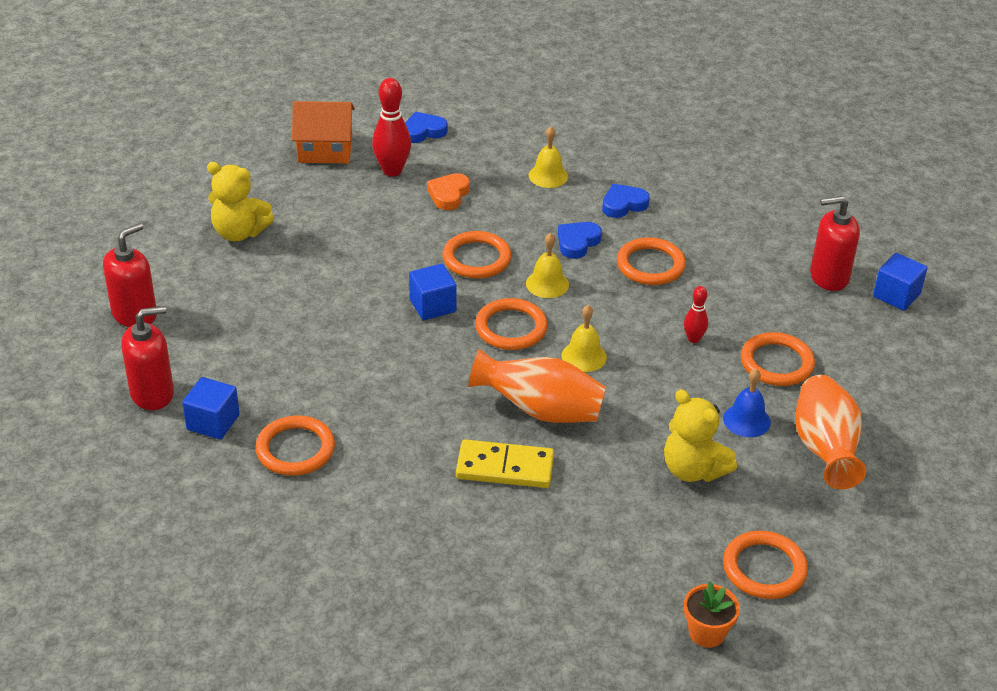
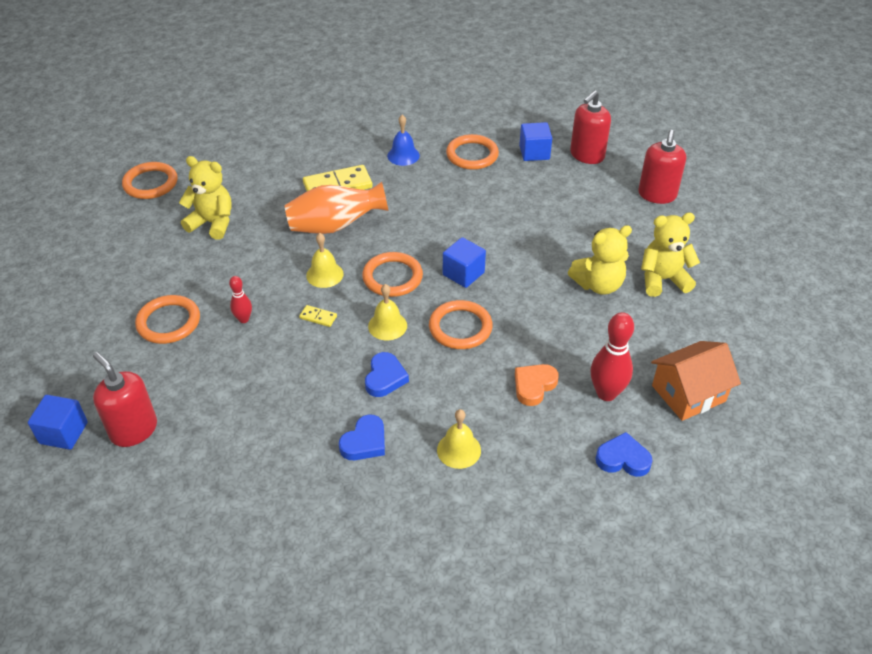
camera: 155 degrees right, 5 degrees up
blue heart [405,112,448,143] -> blue heart turned 120 degrees counterclockwise [595,432,653,477]
orange heart [427,173,470,210] -> orange heart turned 135 degrees counterclockwise [515,364,559,406]
orange ring [617,237,686,285] -> none
orange flower pot [684,582,740,648] -> none
blue bell [723,369,771,437] -> blue bell moved to [387,115,420,166]
orange vase [795,375,866,489] -> none
red soap dispenser [810,196,860,291] -> red soap dispenser turned 105 degrees counterclockwise [93,352,157,447]
none -> yellow domino [299,305,337,327]
none -> yellow teddy bear [568,225,632,295]

